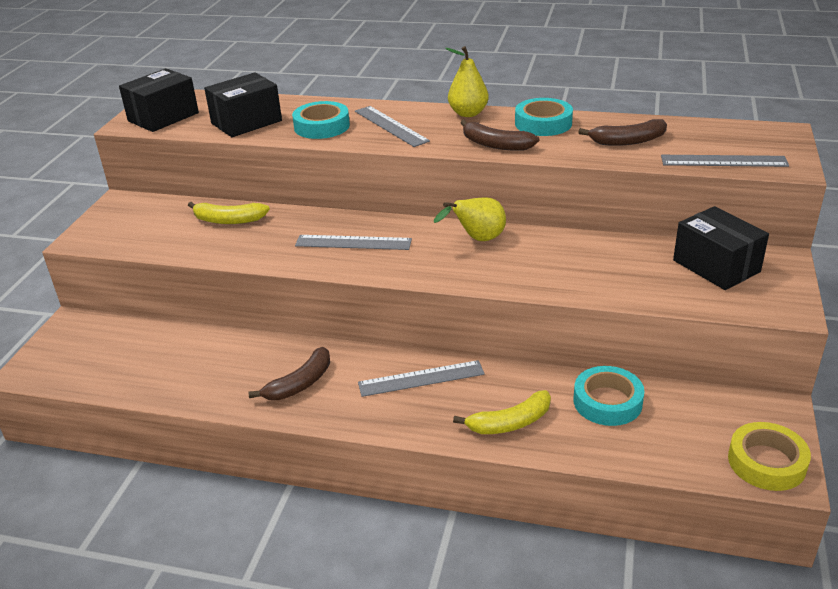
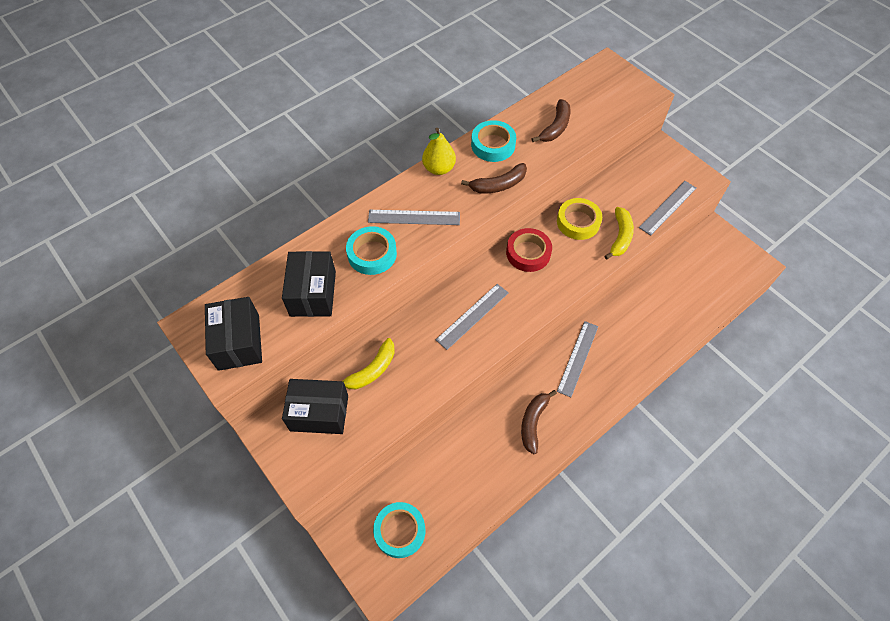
camera: 55 degrees left, 25 degrees up
brown banana [248,347,330,400] -> brown banana turned 150 degrees counterclockwise [521,390,557,454]
yellow pear [434,197,506,241] -> red tape [506,228,552,272]
yellow banana [453,390,551,434] -> yellow banana moved to [604,207,634,260]
turquoise tape [573,366,645,426] -> turquoise tape moved to [373,502,425,558]
grey ruler [661,155,789,167] -> grey ruler moved to [639,181,697,236]
black box [673,206,769,290] -> black box moved to [282,379,348,434]
yellow tape [728,422,811,491] -> yellow tape moved to [557,198,602,240]

